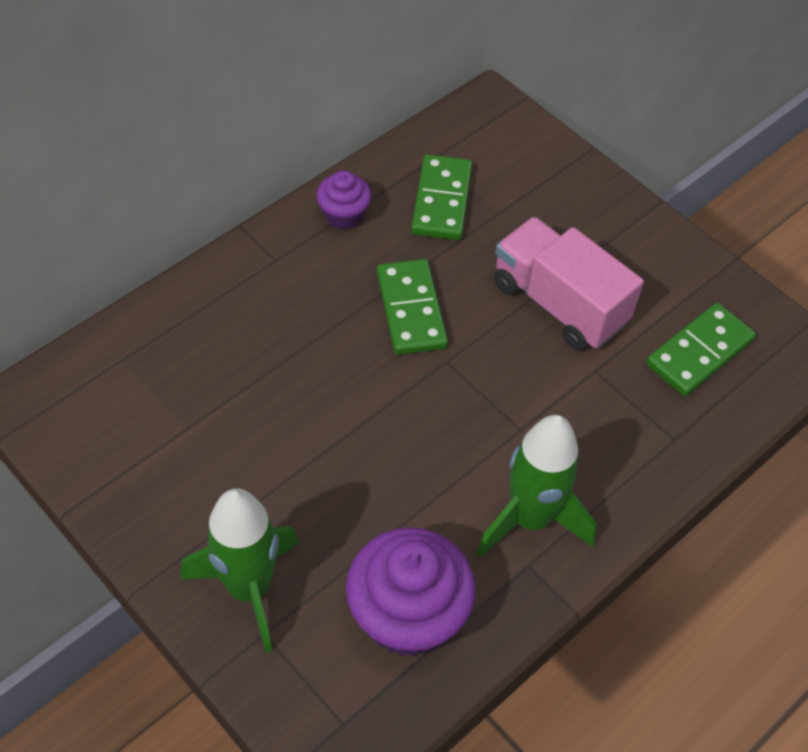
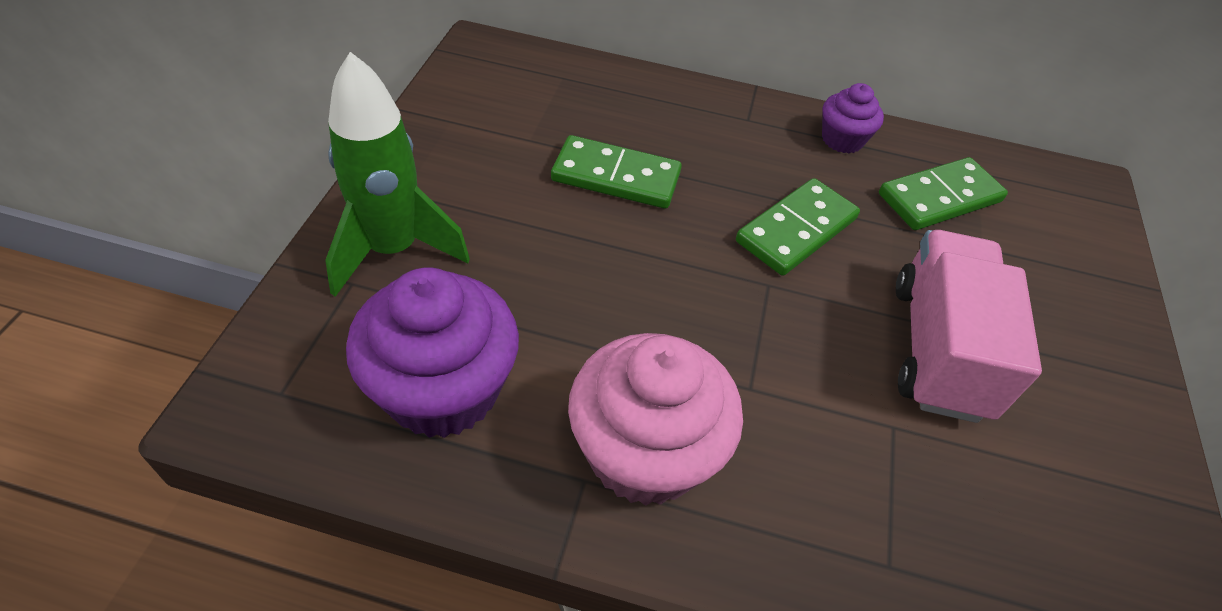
camera: 55 degrees right, 5 degrees down
green rocket [477,415,596,558] -> pink cupcake [568,333,743,506]
green domino [646,303,756,396] -> green domino moved to [551,135,682,209]

